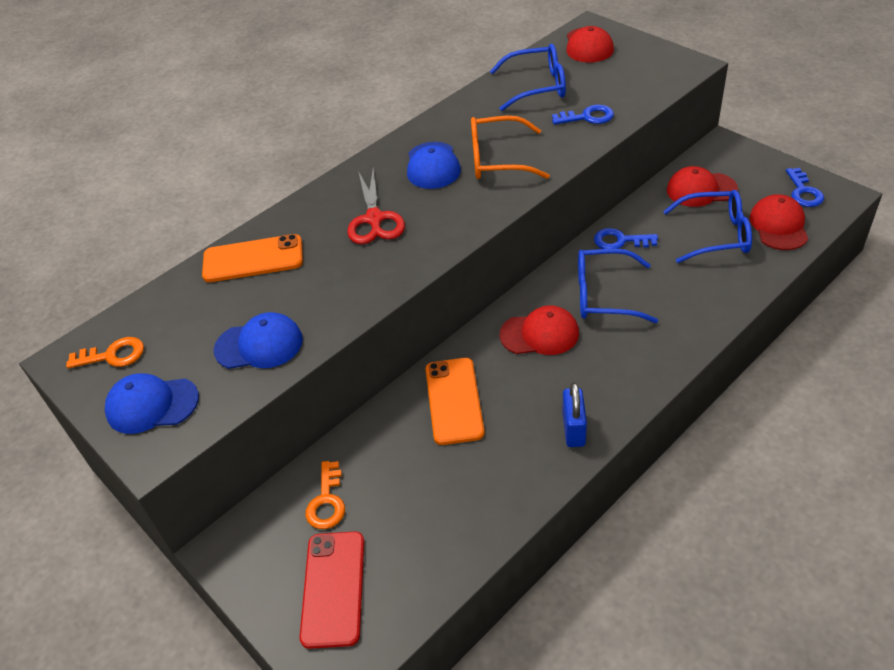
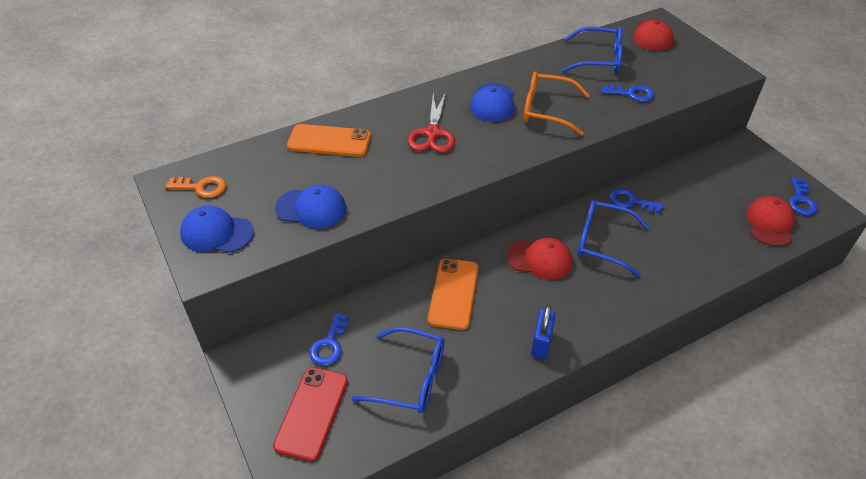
camera: 10 degrees right, 0 degrees up
orange key [305,461,345,529] -> blue key [309,313,349,365]
blue glasses [663,190,752,263] -> blue glasses moved to [351,327,445,413]
red cap [667,166,738,207] -> none

